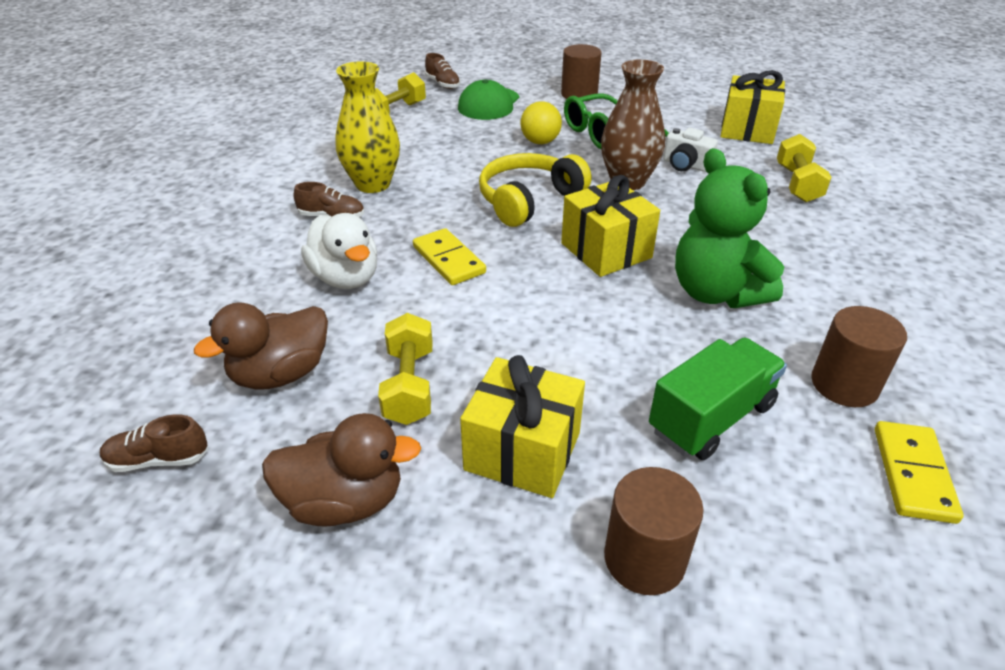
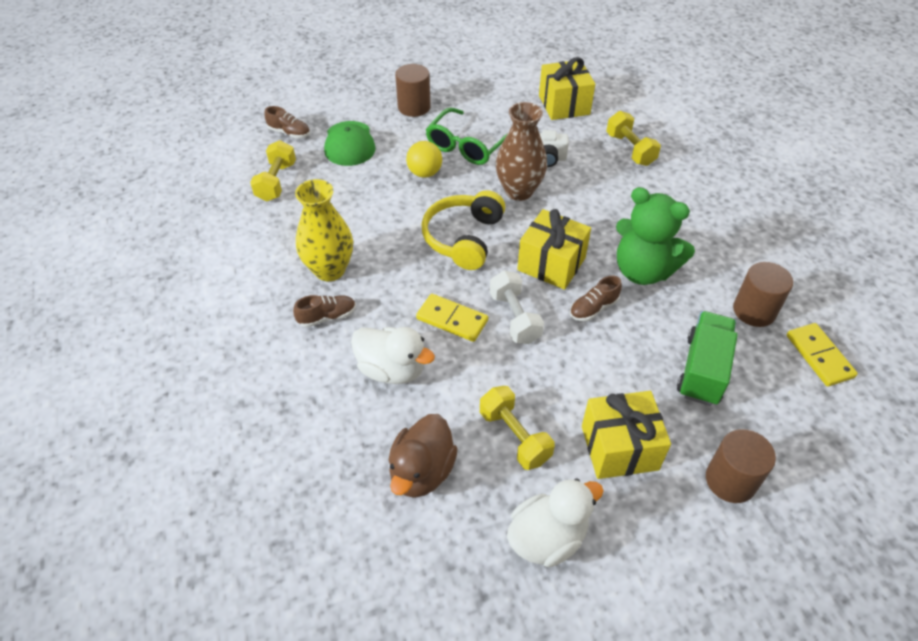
camera: 30 degrees left, 10 degrees up
brown shoe [100,414,209,472] -> brown shoe moved to [570,276,622,321]
brown duck [262,413,422,527] -> white duck [507,478,604,567]
none -> white dumbbell [490,271,544,344]

